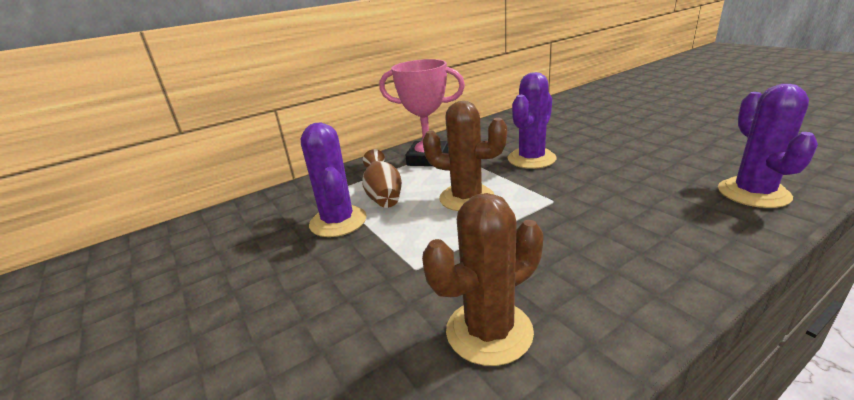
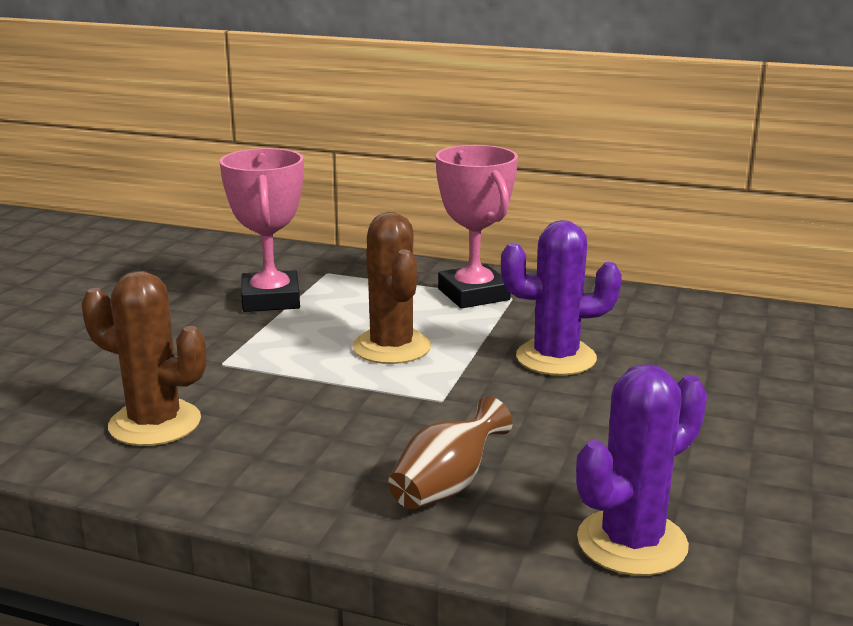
camera: 50 degrees right, 5 degrees down
purple cactus [301,122,367,237] -> pink trophy [220,148,304,312]
brown vase [362,149,402,208] -> brown vase moved to [388,396,513,509]

